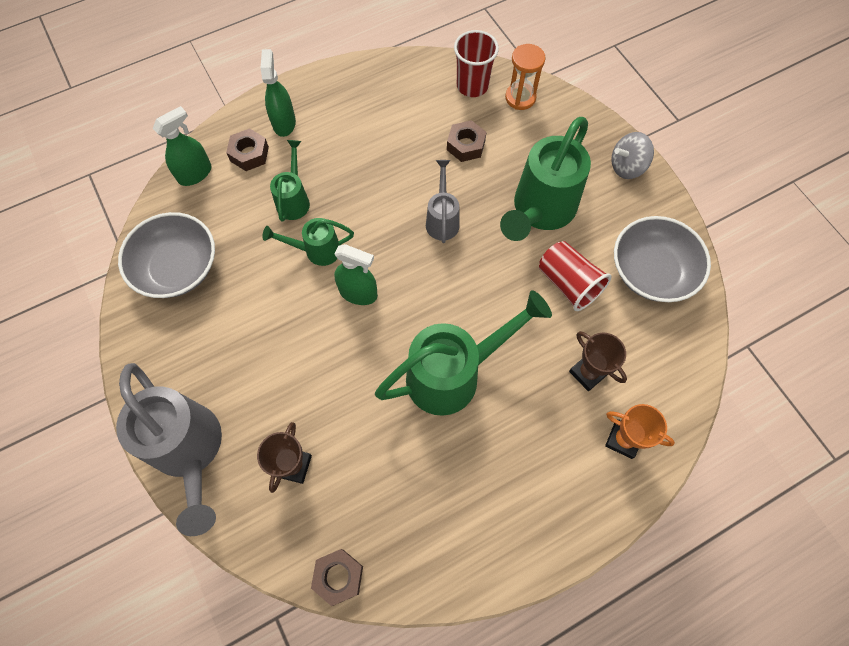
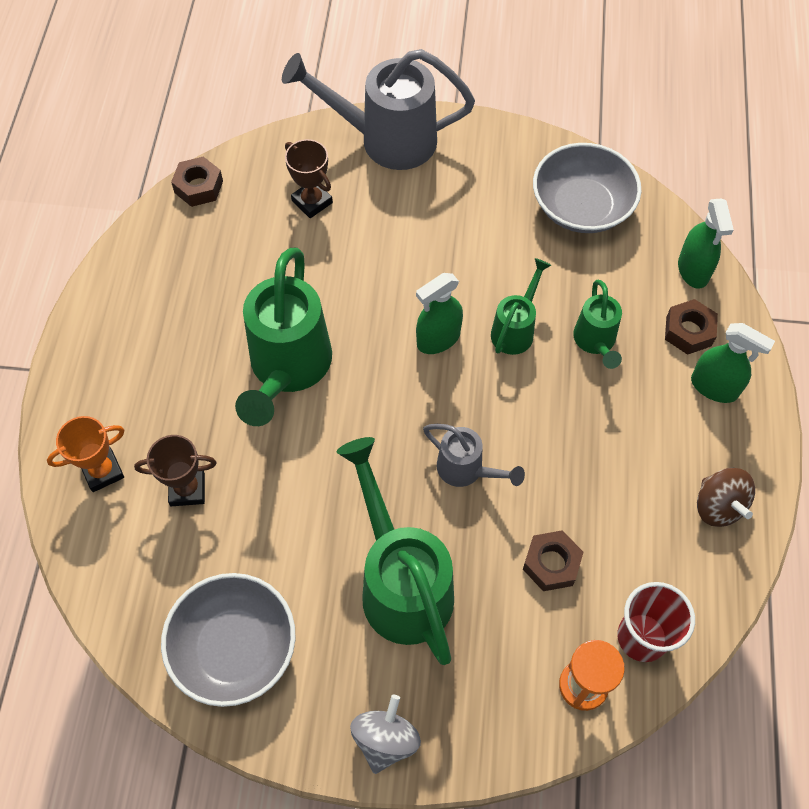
camera: 125 degrees right, 5 degrees down
green watering can [270,140,310,222] -> green watering can turned 45 degrees clockwise [573,280,622,369]
red cup [539,241,611,311] -> none
none -> brown spinning top [697,468,755,527]

